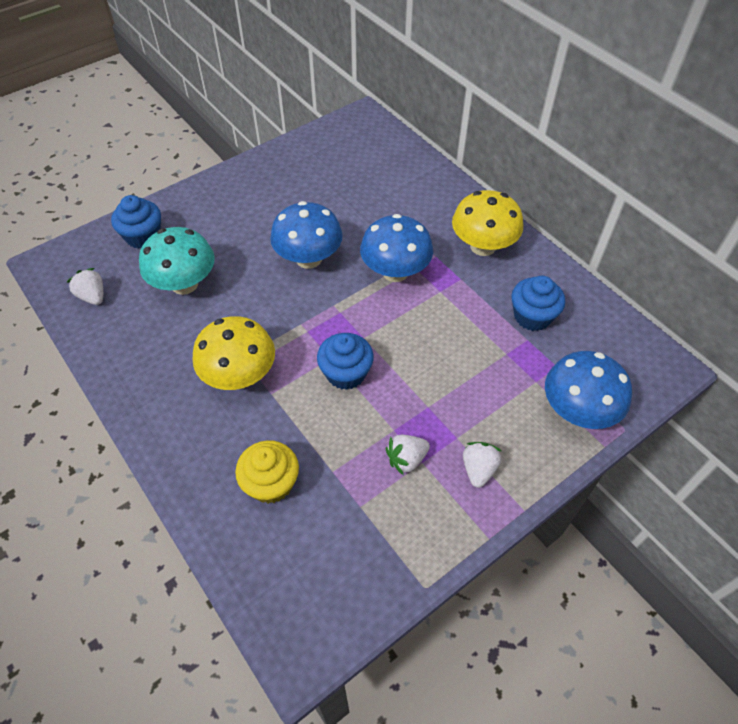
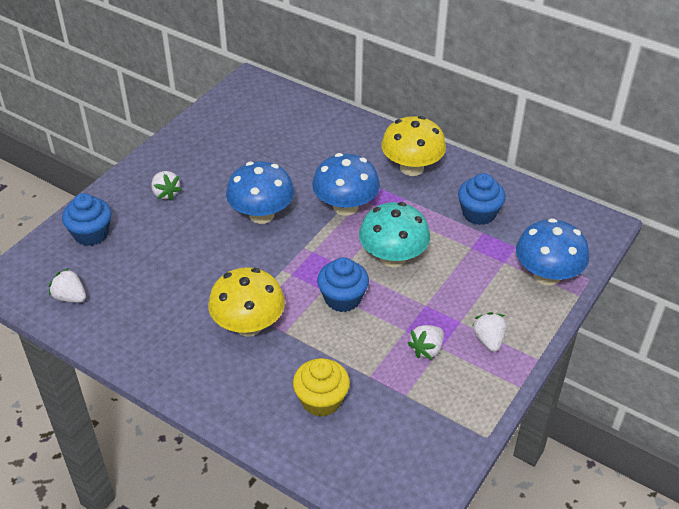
camera: 20 degrees left, 10 degrees down
turquoise mushroom [139,227,215,295] -> turquoise mushroom moved to [359,202,430,267]
none -> white strawberry [151,171,182,201]

